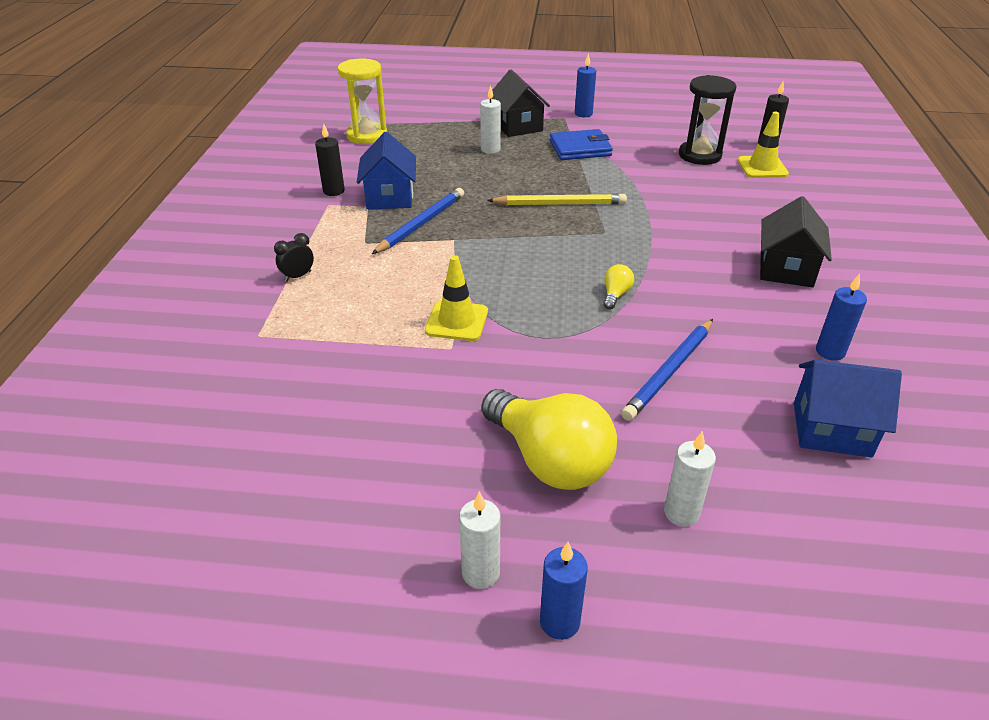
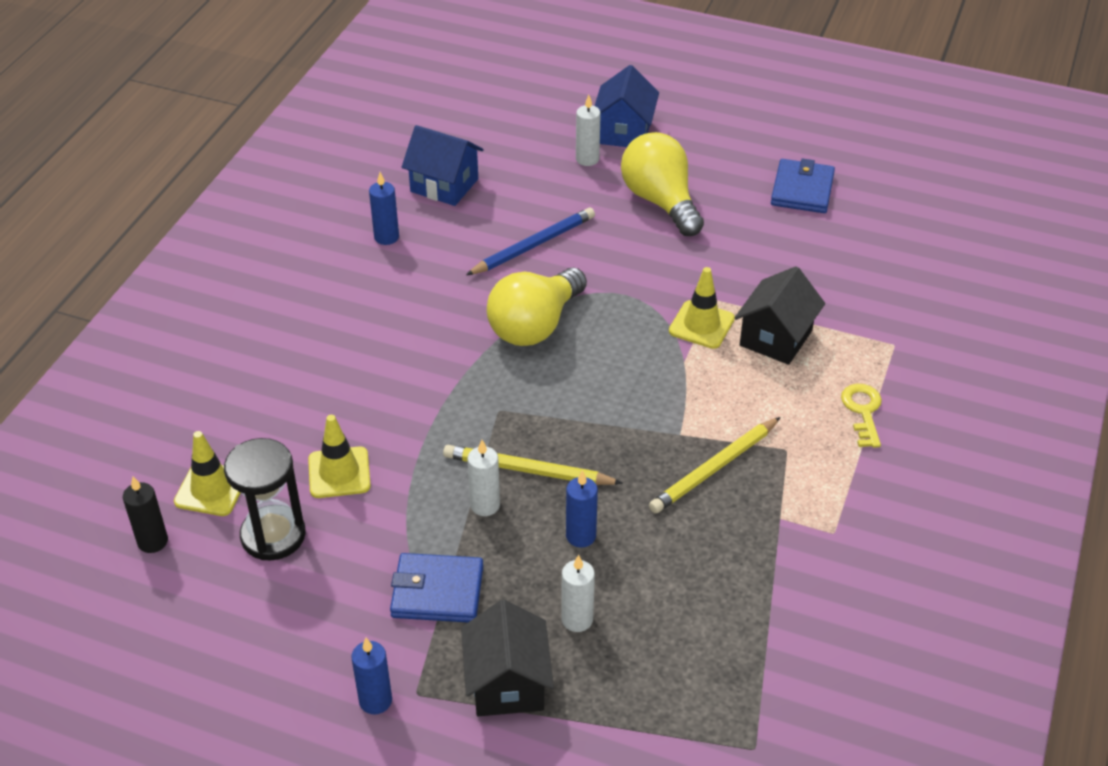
camera: 165 degrees left, 5 degrees up
black clock [274,233,314,282] -> yellow key [841,384,882,448]
black candle [315,124,345,196] -> none
yellow hourglass [338,59,387,144] -> none
blue house [357,132,416,209] -> blue house moved to [595,65,659,147]
blue pencil [372,188,464,254] -> yellow pencil [649,417,781,513]
white candle [459,491,500,589] -> white candle moved to [468,440,500,516]
blue candle [540,542,588,640] -> blue candle moved to [566,470,598,548]
yellow light bulb [603,264,634,310] -> yellow light bulb [487,267,587,346], size x2.42
black house [760,196,832,287] -> black house moved to [734,266,825,365]
none -> yellow traffic cone [308,415,371,498]
none -> blue wallet [771,158,835,213]

